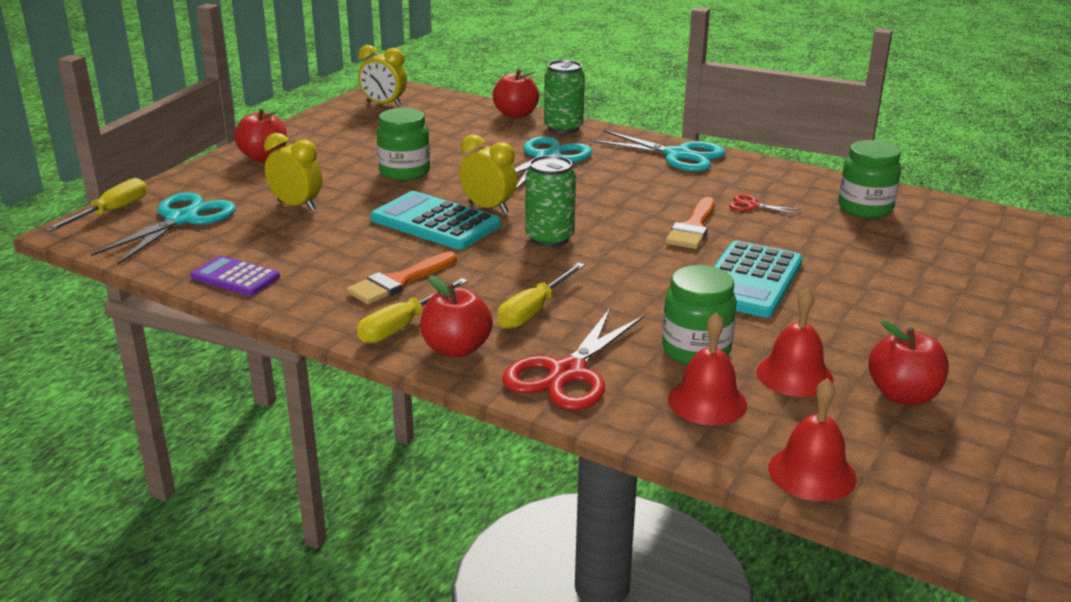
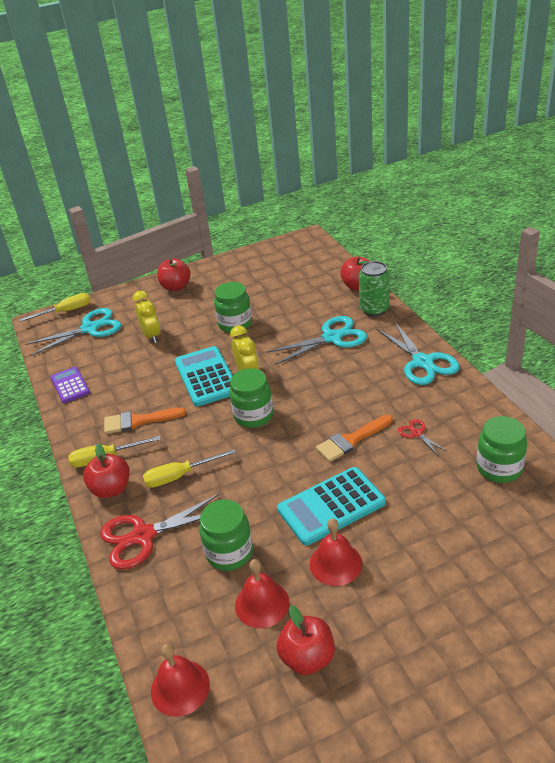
camera: 40 degrees right, 10 degrees up
yellow clock [358,45,407,107] -> none
green can [525,155,576,247] -> green jar [229,368,273,428]
red bell [668,312,747,425] -> red bell moved to [310,519,362,586]

